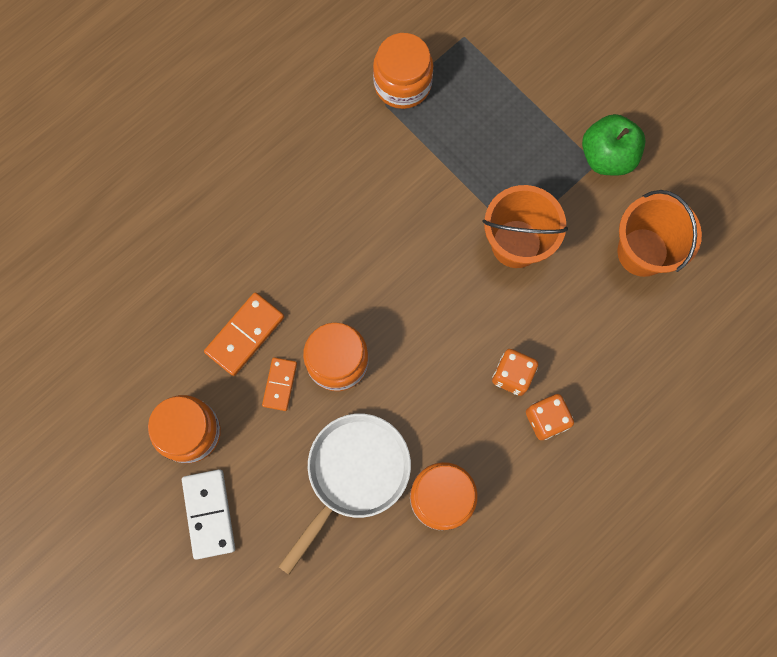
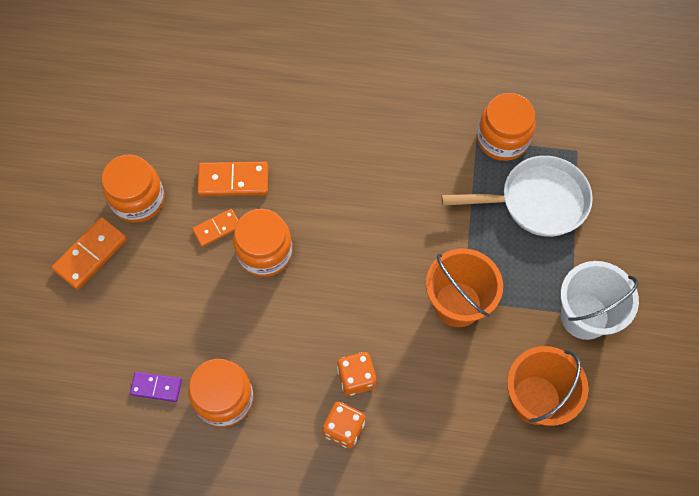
camera: 50 degrees right, 10 degrees down
white domino [182,469,235,560] -> orange domino [51,217,127,290]
white pan [278,414,411,575] -> white pan moved to [441,156,593,237]
green apple [582,114,646,175] -> white bucket [560,261,639,340]
none -> purple domino [130,372,182,402]

